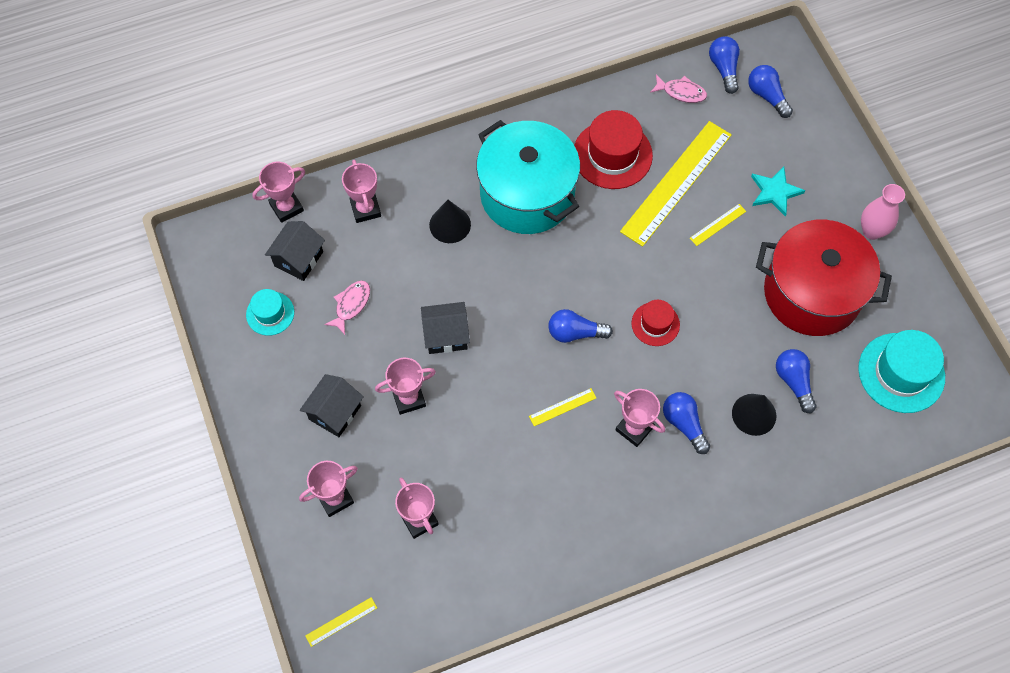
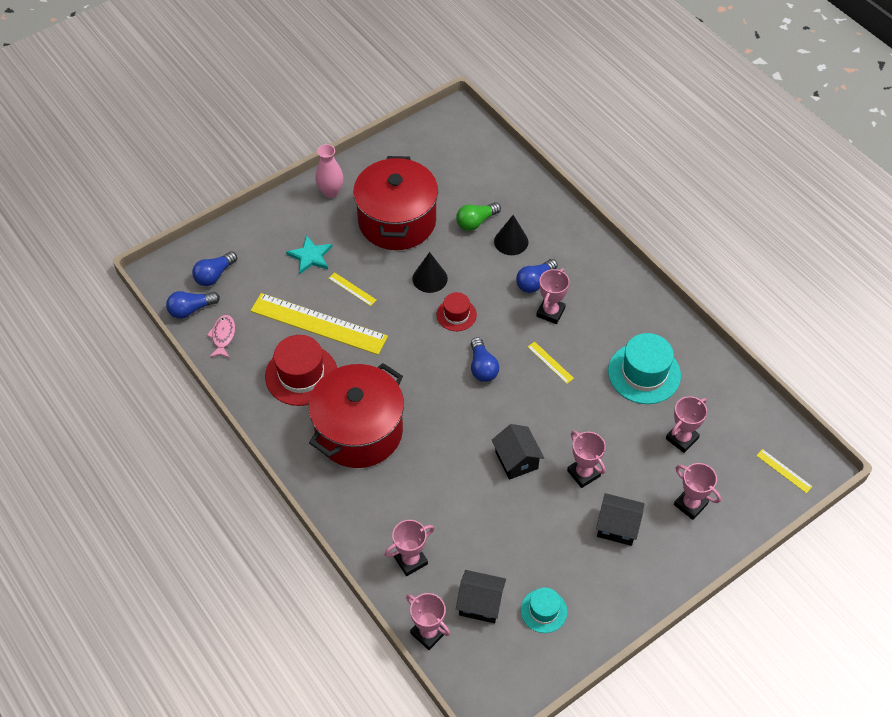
camera: 105 degrees left, 10 degrees down
pink fish [324,280,370,335] -> none
black cone [429,200,471,243] -> black cone moved to [412,252,448,293]
turquoise pot [476,120,580,234] -> red pot [308,363,404,468]
blue light bulb [776,349,816,413] -> green light bulb [456,202,501,231]
turquoise hat [858,330,945,413] -> turquoise hat moved to [608,333,681,404]

